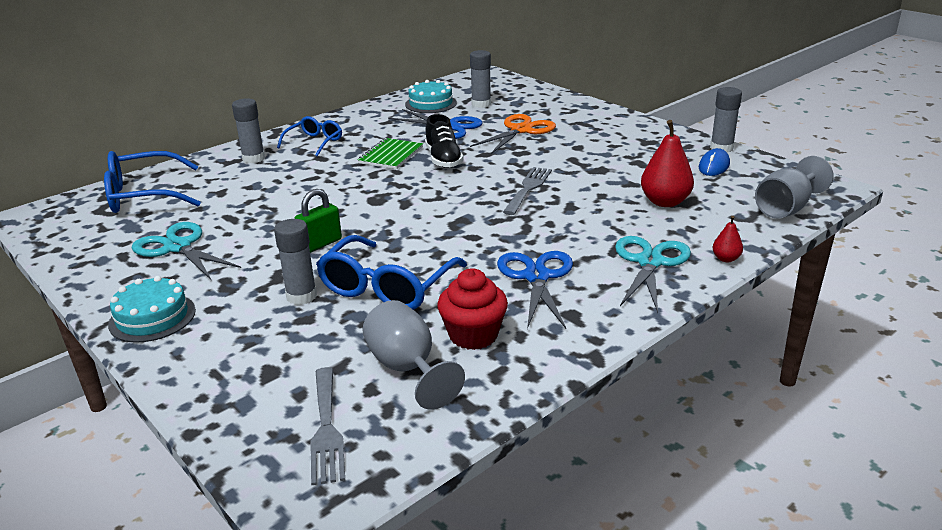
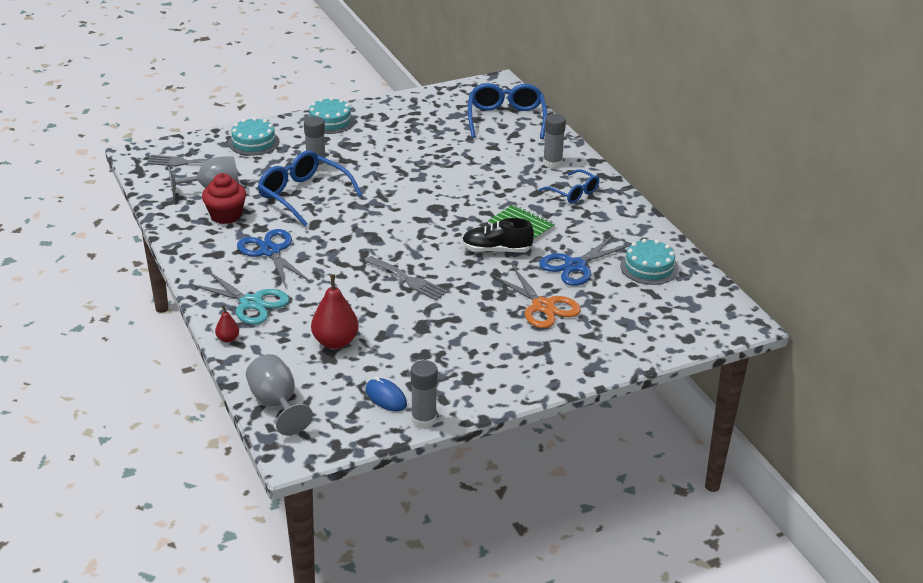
camera: 105 degrees right, 5 degrees up
turquoise scissors [132,222,241,280] -> none
green padlock [294,189,342,253] -> none
grey glue stick [470,50,491,108] -> none
blue scissors [497,251,573,329] -> blue scissors turned 135 degrees counterclockwise [237,229,311,287]
none -> turquoise cake [228,117,279,156]

